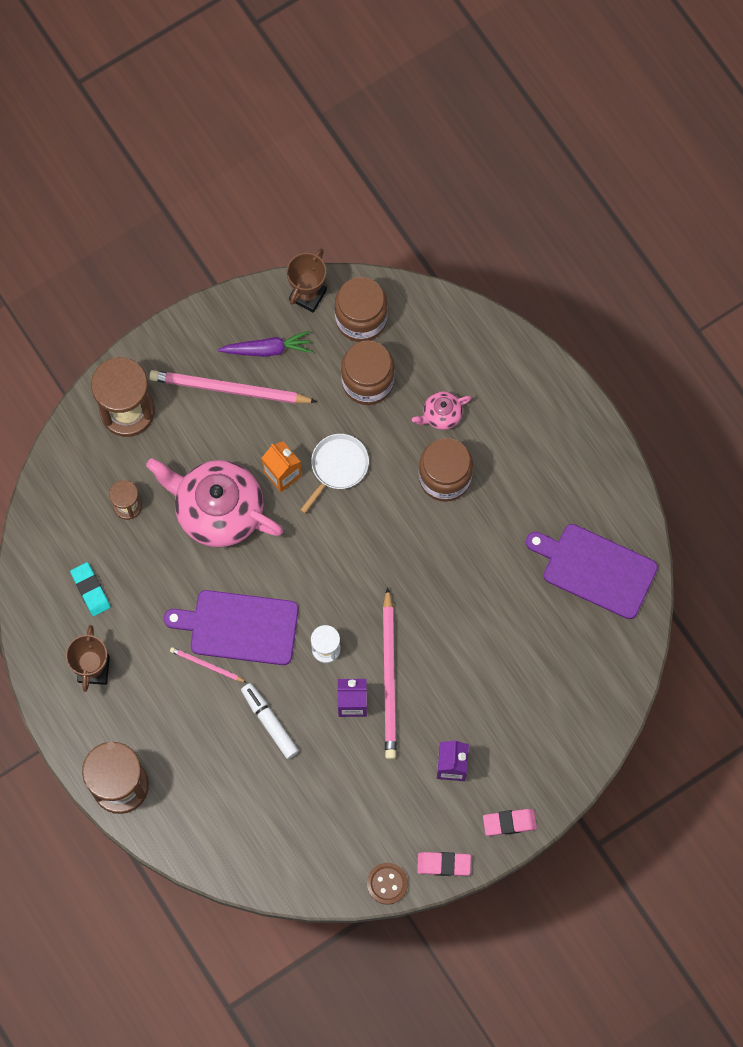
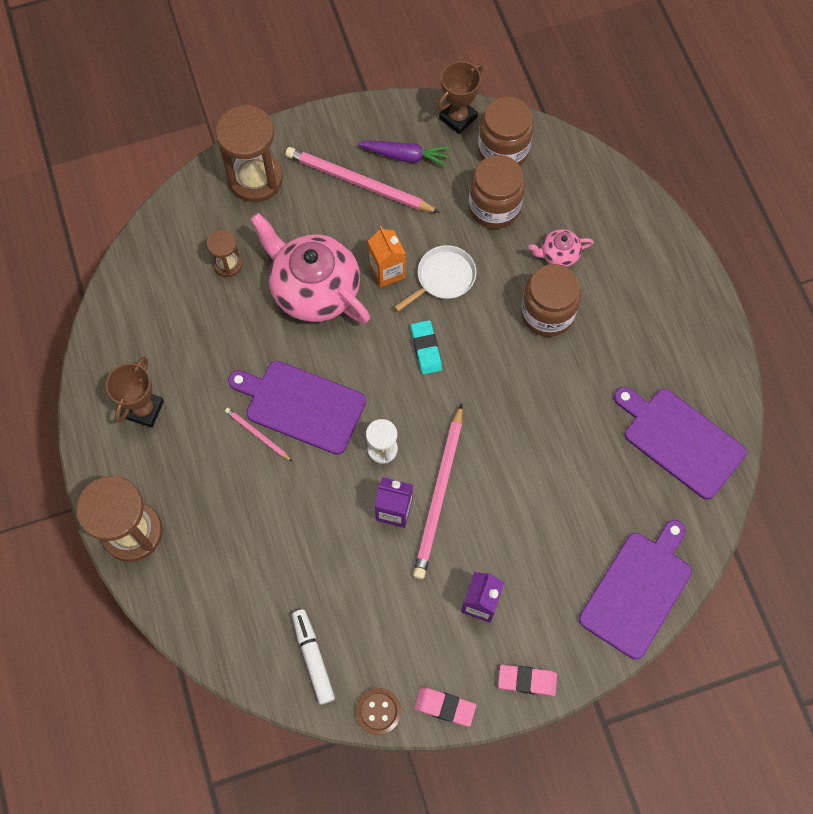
camera: 15 degrees right, 5 degrees down
turquoise eraser [70,562,110,616] -> turquoise eraser moved to [411,320,442,374]
white marker [241,683,299,759] -> white marker moved to [292,609,335,705]
none -> purple cutting board [579,520,692,660]

